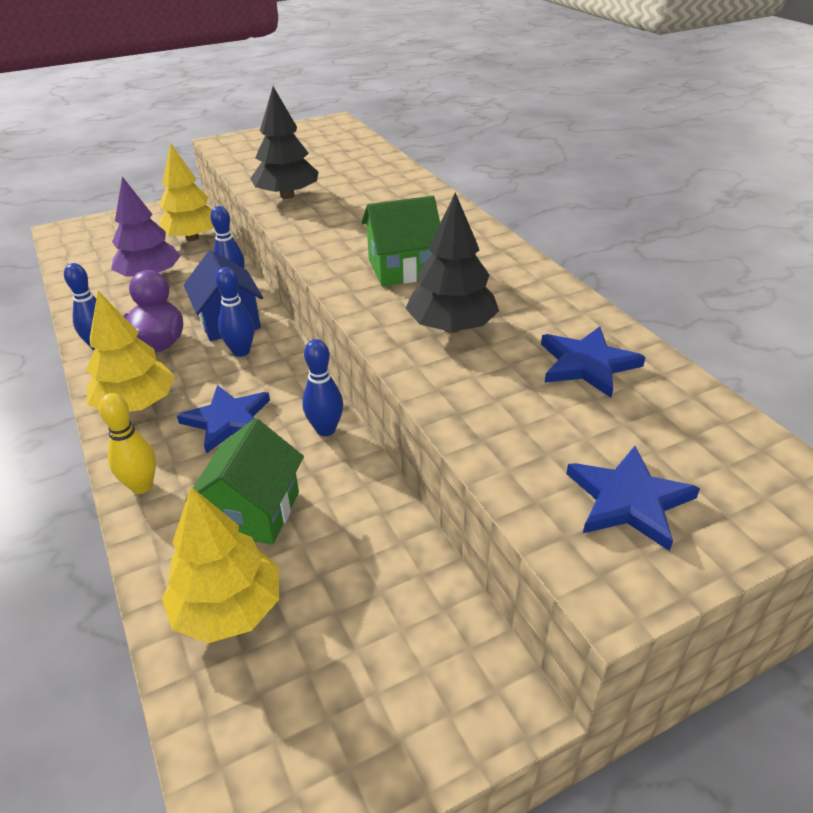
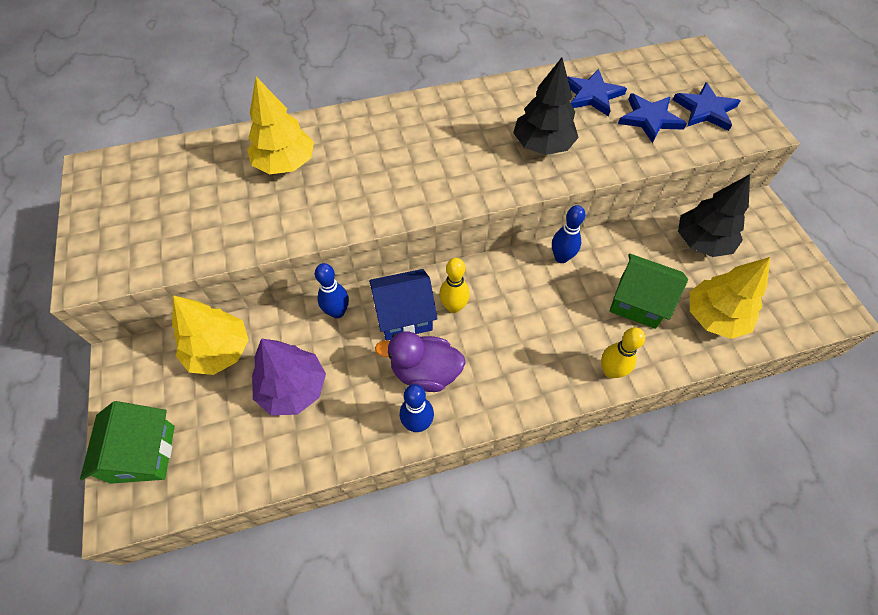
camera: 80 degrees left, 20 degrees up
yellow tree [86,291,175,412] -> yellow tree moved to [247,77,314,174]
blue star [177,385,270,454] -> blue star moved to [618,93,687,143]
blue bowling pin [216,267,255,357] -> yellow bowling pin [439,258,470,313]
black tree [250,86,319,199] -> black tree moved to [678,174,750,257]
green house [361,196,440,286] -> green house moved to [80,401,175,484]

